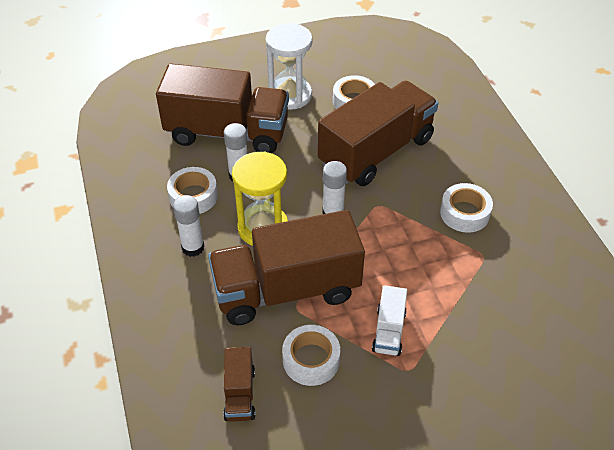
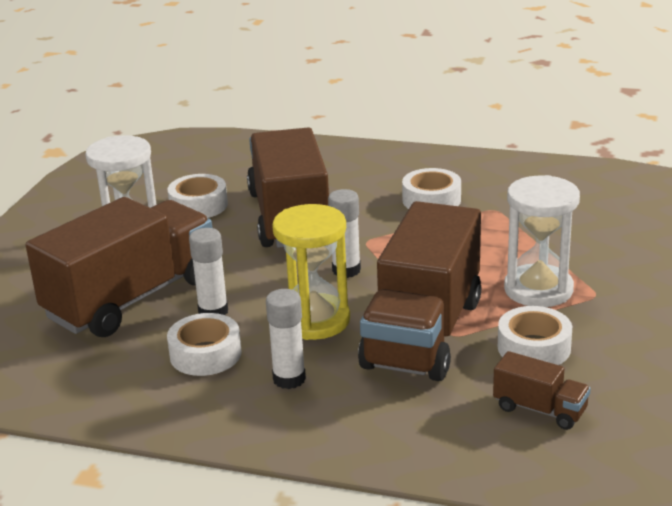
camera: 55 degrees left, 20 degrees down
white truck [372,285,407,356] -> white hourglass [504,175,580,307]

